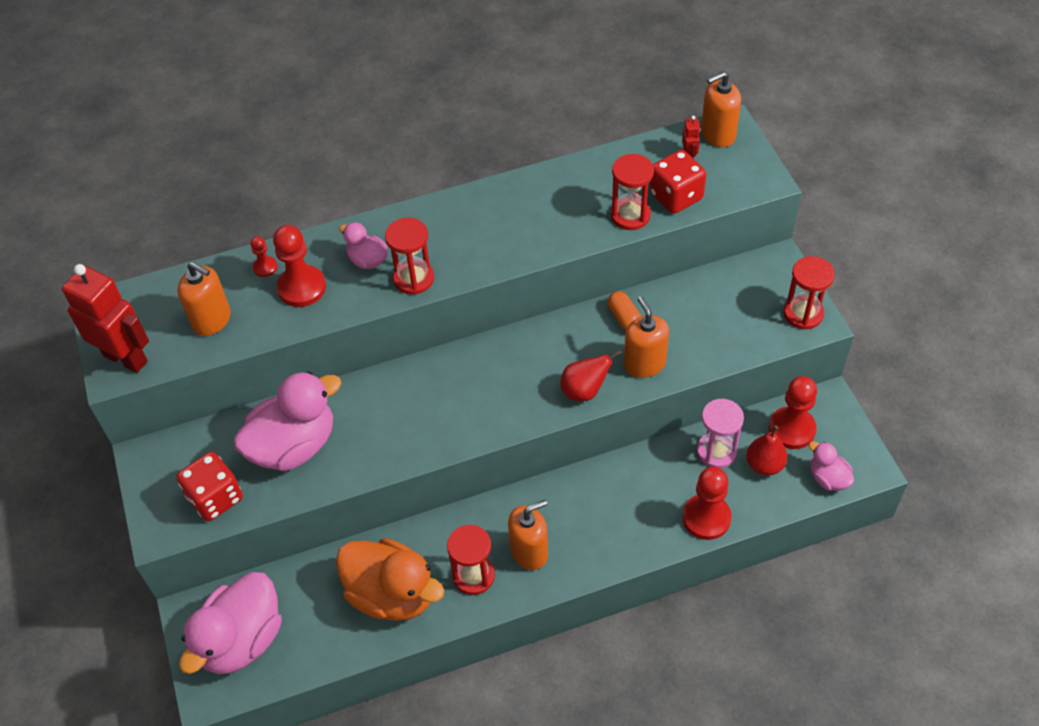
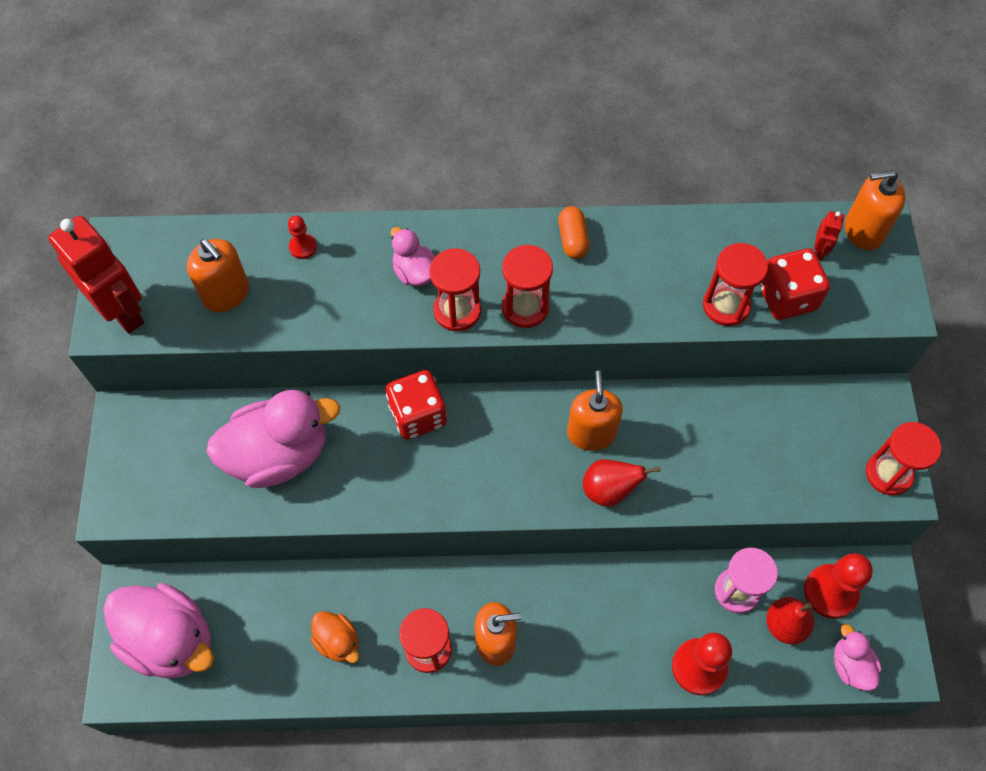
camera: 15 degrees right, 10 degrees up
red dice [177,452,243,521] -> red dice moved to [386,370,447,440]
pink duck [179,572,282,674] -> pink duck turned 105 degrees counterclockwise [103,583,214,678]
red pawn [273,225,326,307] -> none
orange duck [336,538,445,621] -> orange duck [311,611,359,663], size x0.50
orange capsule [608,291,642,331] -> orange capsule moved to [558,206,590,259]
orange soap dispenser [624,296,669,378] -> orange soap dispenser moved to [567,370,623,451]
none -> red hourglass [502,245,553,328]

